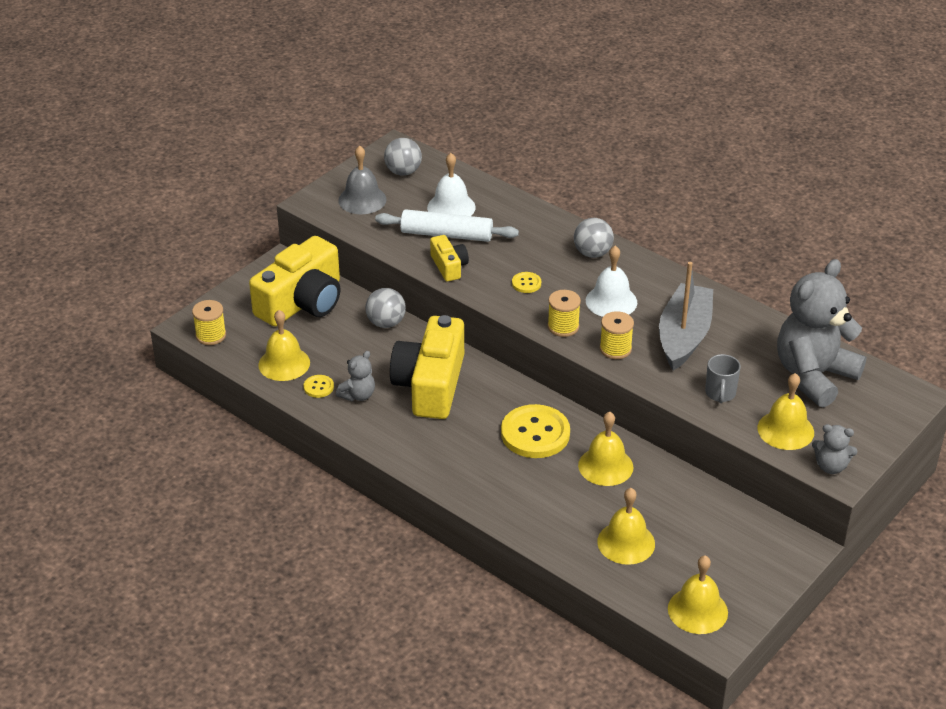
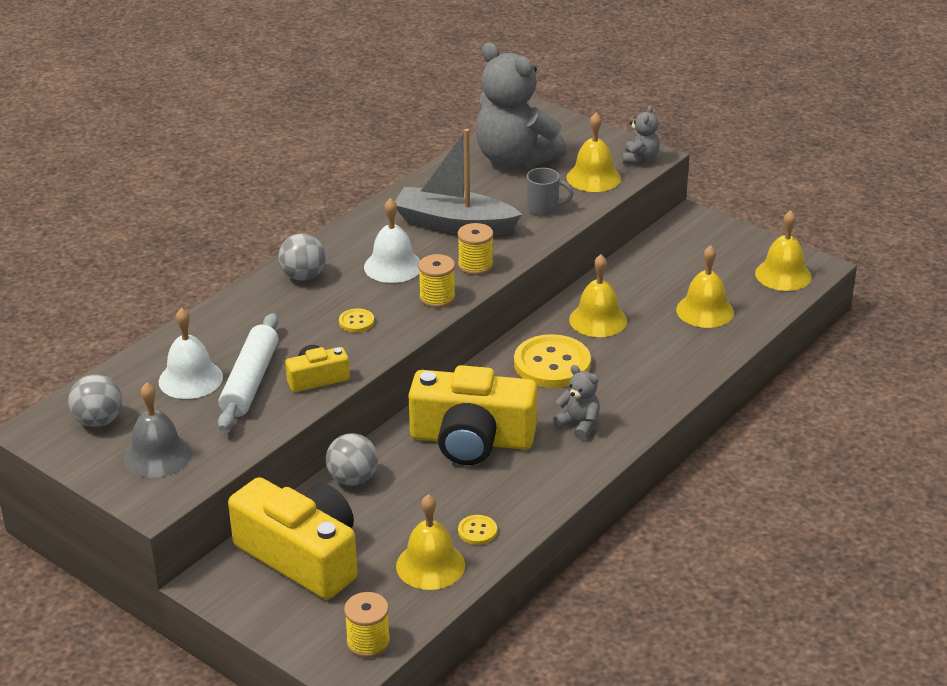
camera: 90 degrees left, 5 degrees down
grey teddy bear [336,351,375,401] -> grey teddy bear moved to [552,365,600,440]

